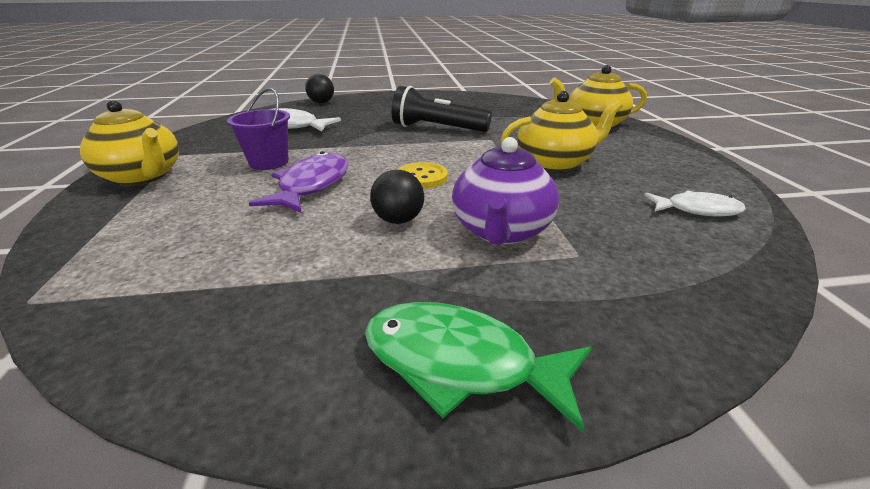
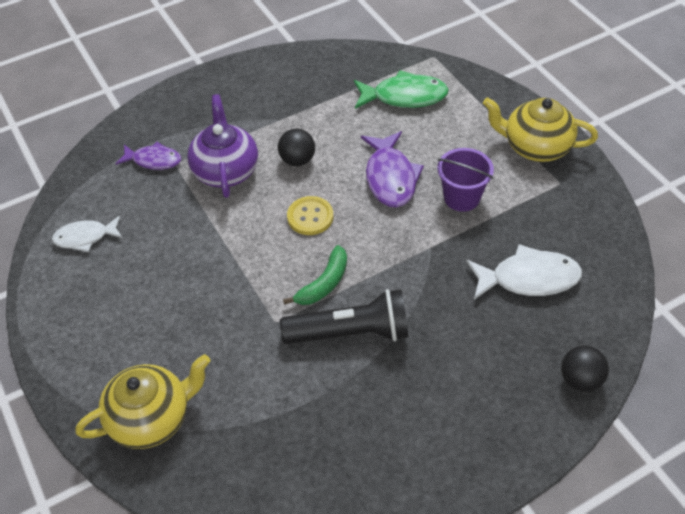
camera: 160 degrees right, 20 degrees up
green fish [365,302,592,432] -> green fish moved to [354,70,449,109]
yellow teapot [501,91,623,172] -> none
none -> purple fish [115,142,181,170]
none -> green banana [283,245,347,305]

